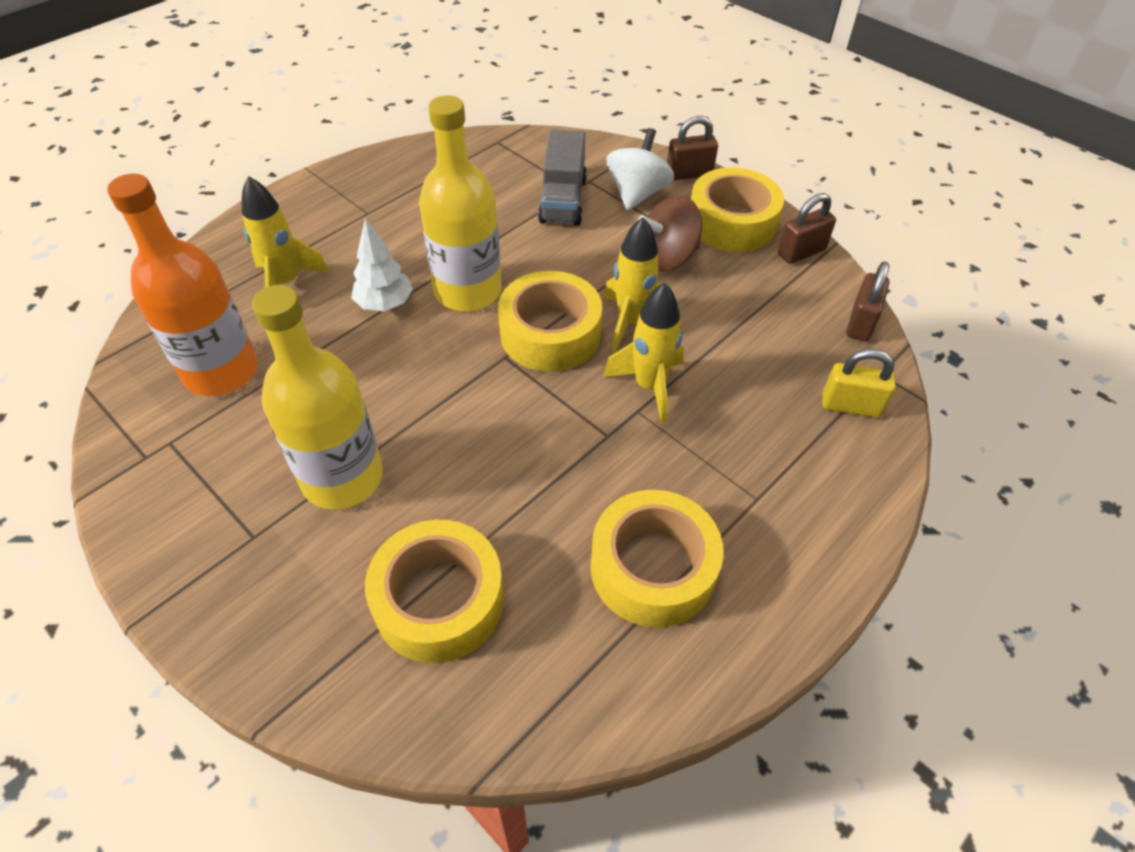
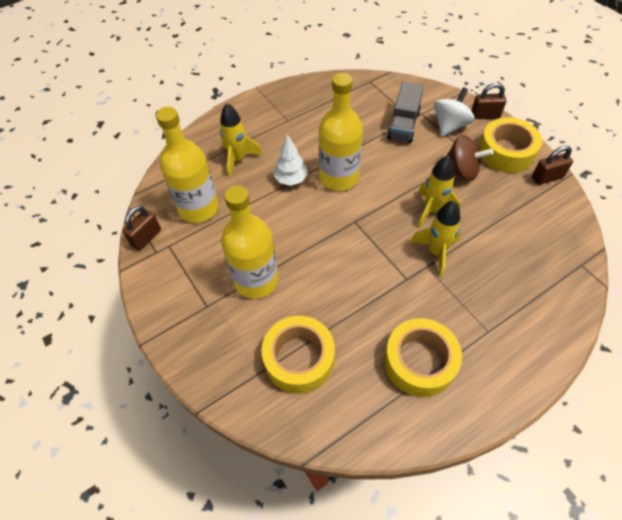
camera: 15 degrees right, 5 degrees up
orange bottle [107,174,258,396] -> yellow bottle [156,107,219,223]
yellow tape [498,271,602,372] -> none
brown spinning top [638,196,703,271] -> brown spinning top turned 150 degrees counterclockwise [446,135,493,181]
yellow padlock [822,349,896,418] -> none
brown padlock [846,261,889,342] -> brown padlock moved to [122,206,161,250]

